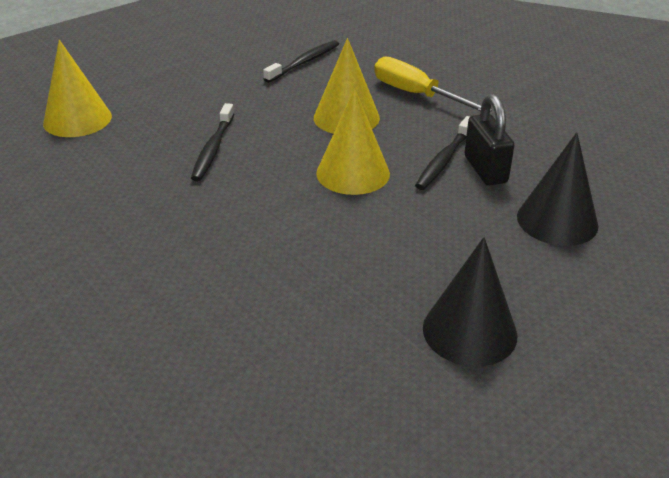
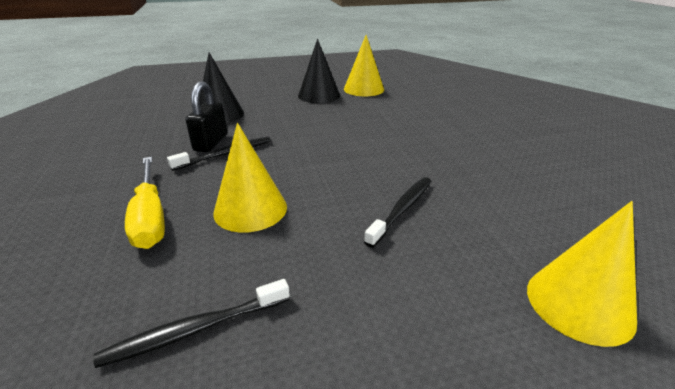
camera: 155 degrees left, 5 degrees down
yellow cone [316,89,390,195] -> yellow cone moved to [344,35,384,96]

